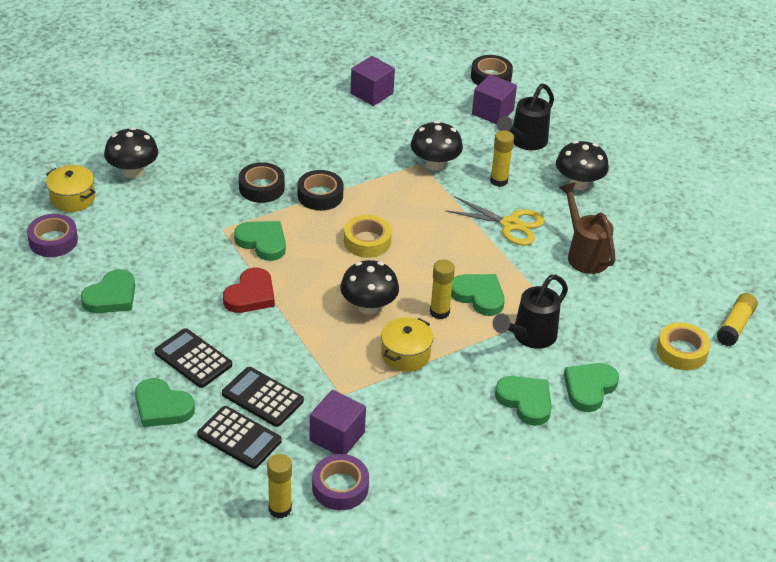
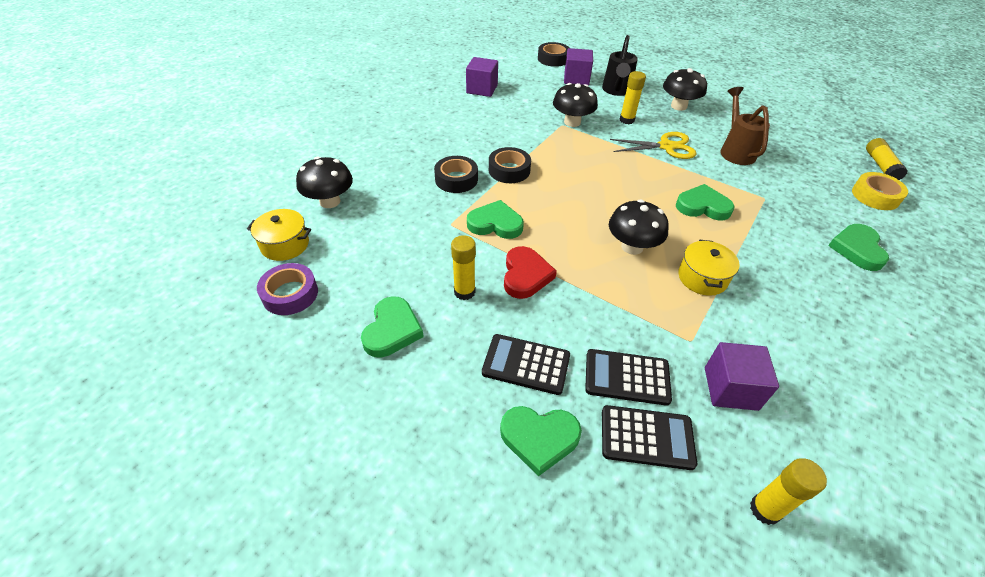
camera: 25 degrees left, 5 degrees up
purple tape [312,454,369,510] -> none
yellow tape [344,215,392,258] -> none
yellow glue stick [430,259,455,319] -> yellow glue stick moved to [451,235,476,300]
black watering can [493,275,568,349] -> none
green heart [495,376,552,426] -> none
brown watering can [559,182,616,274] -> brown watering can turned 45 degrees clockwise [720,87,770,165]

